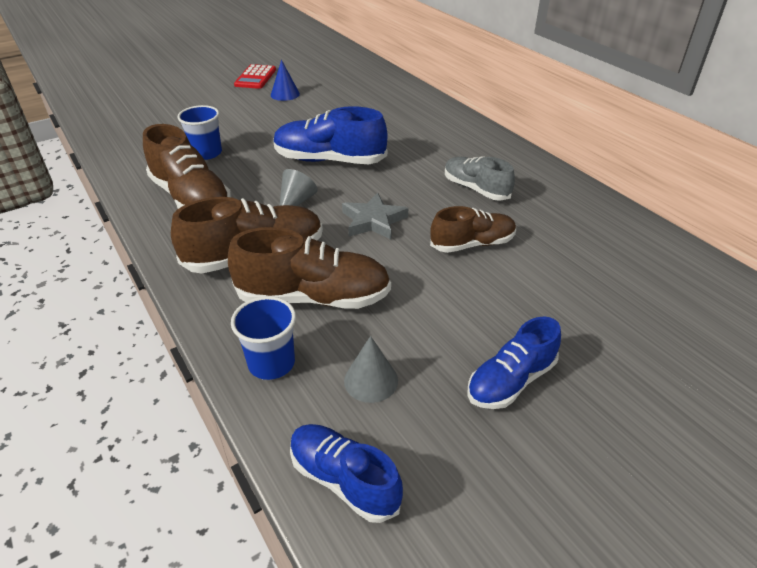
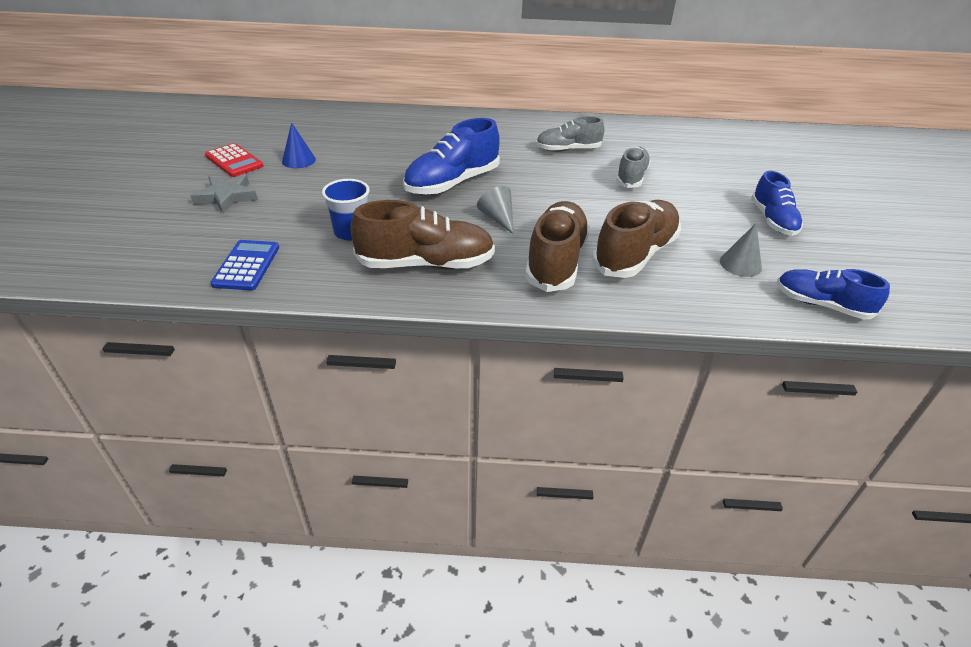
camera: 55 degrees left, 0 degrees up
blue cup [231,296,296,380] -> none
blue shoe [290,424,403,523] -> blue shoe turned 45 degrees clockwise [777,269,890,319]
grey star [342,193,408,240] -> grey star moved to [190,174,258,213]
brown shoe [430,206,516,253] -> grey shoe [616,146,651,188]
none -> blue calculator [210,240,279,290]

